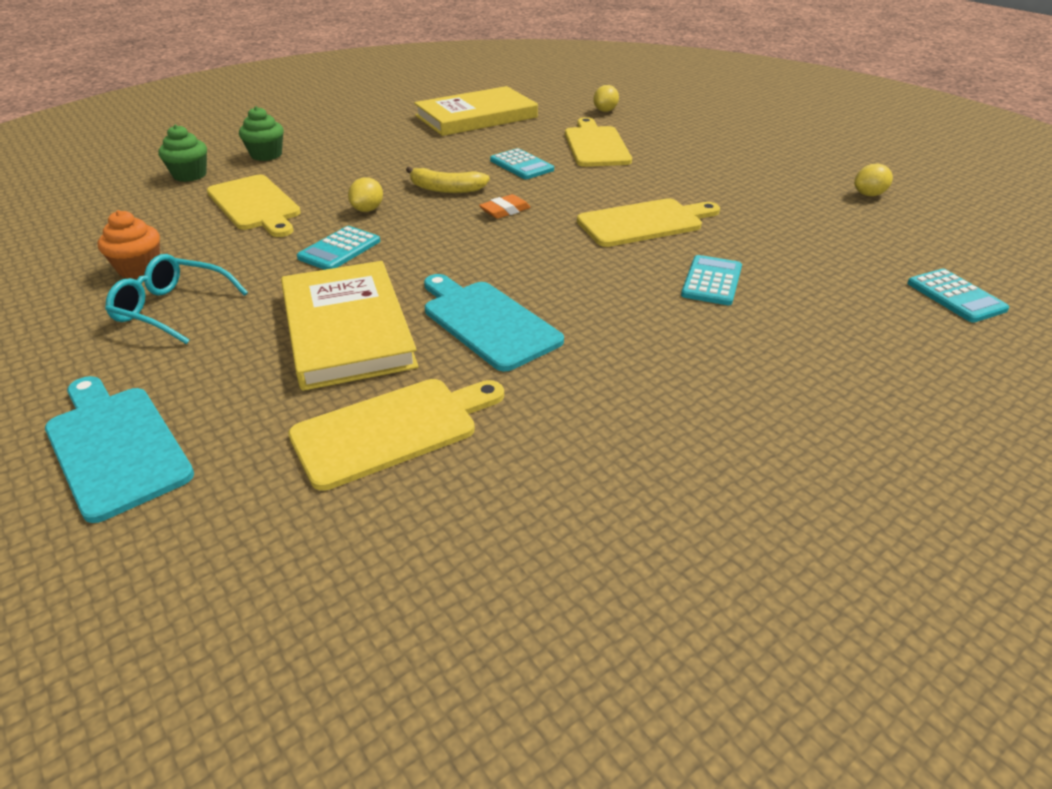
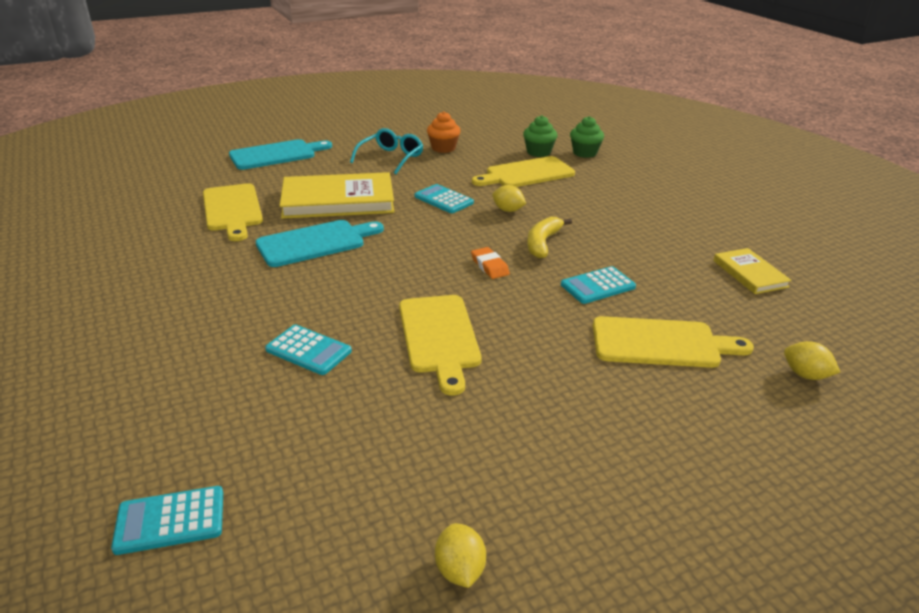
camera: 100 degrees right, 5 degrees down
green cupcake [239,106,284,161] -> green cupcake moved to [523,115,557,157]
yellow book [414,86,538,136] -> yellow book [713,248,792,294], size x0.52

